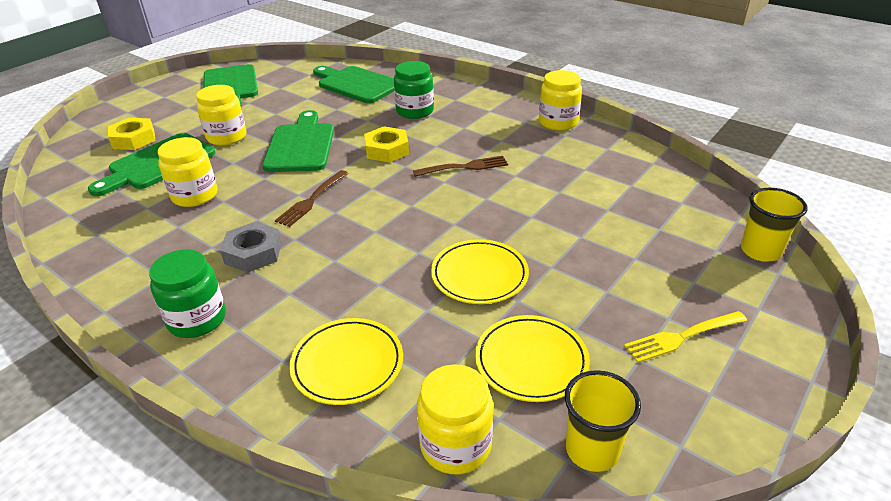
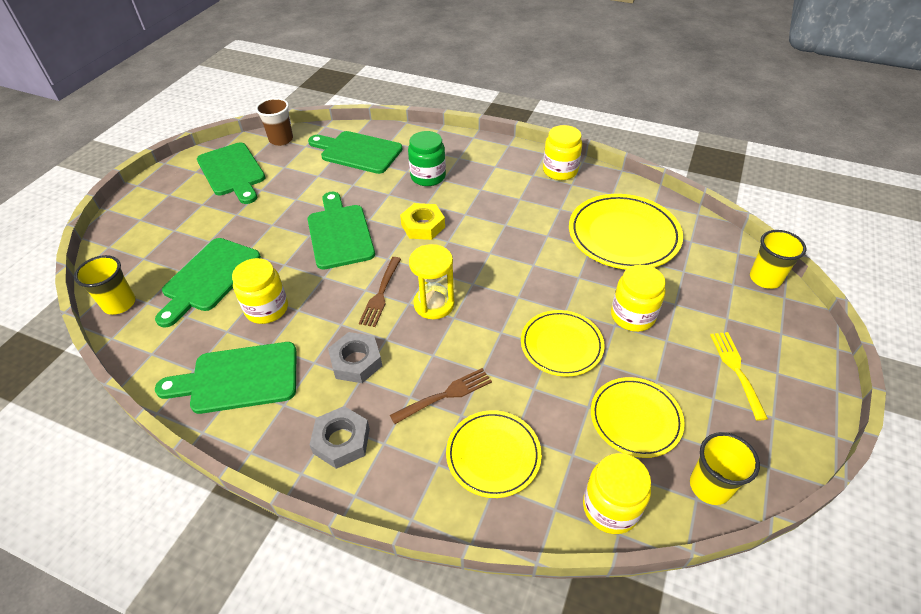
camera: 15 degrees left, 10 degrees up
yellow nut [108,118,156,150] -> none
green jar [149,249,226,338] -> grey nut [310,406,370,469]
yellow jar [196,85,246,146] -> yellow jar moved to [611,265,666,332]
brown fork [413,156,508,177] -> brown fork moved to [390,368,492,424]
yellow fork [624,311,747,363] -> yellow fork turned 120 degrees clockwise [710,332,768,421]
none -> yellow cup [74,255,135,315]
none -> green cutting board [155,342,297,414]
none -> brown cup [256,98,293,146]
none -> yellow hourglass [409,244,455,319]
none -> yellow plate [569,194,683,269]

